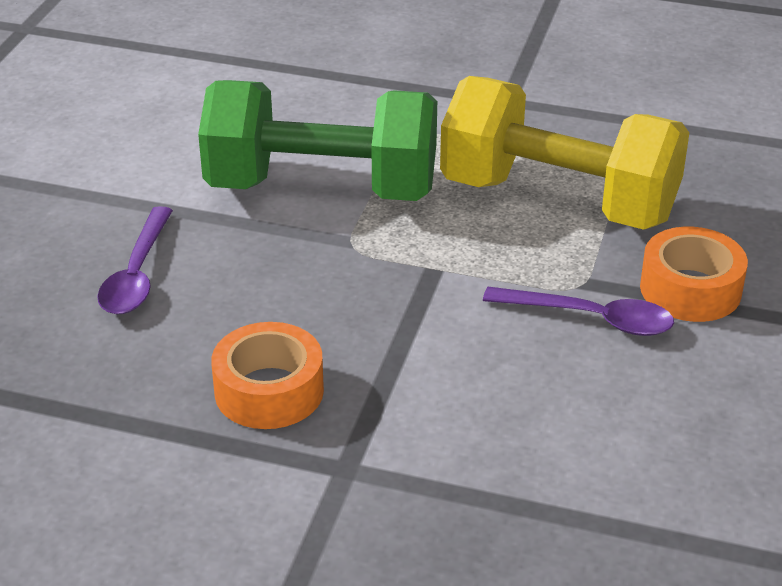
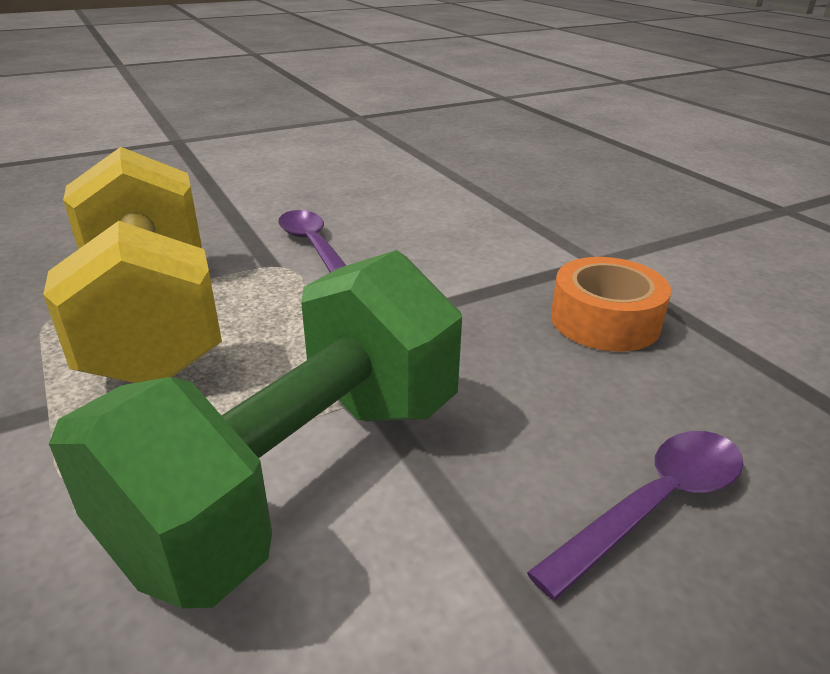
camera: 135 degrees left, 5 degrees down
green dumbbell [198,80,437,201] -> green dumbbell turned 75 degrees clockwise [49,250,462,608]
orange tape [640,227,748,322] -> none

